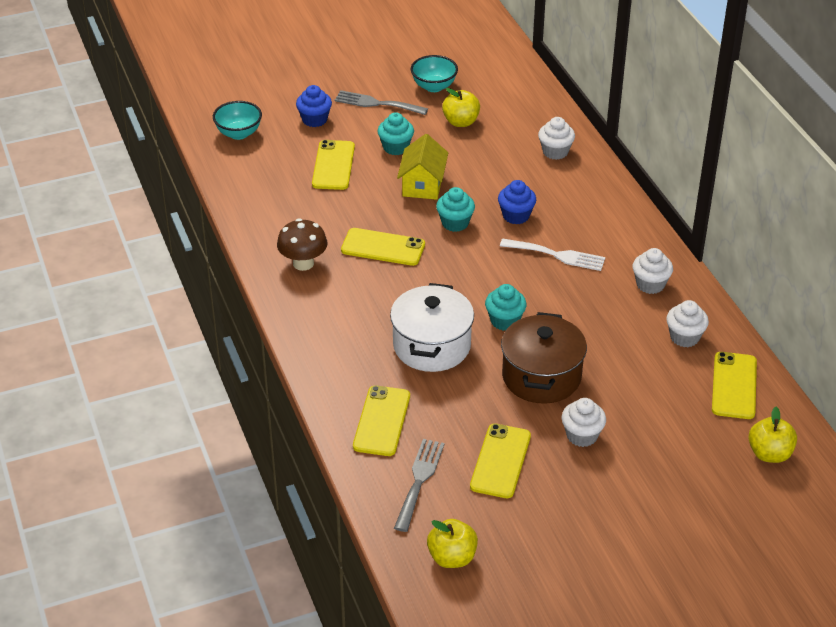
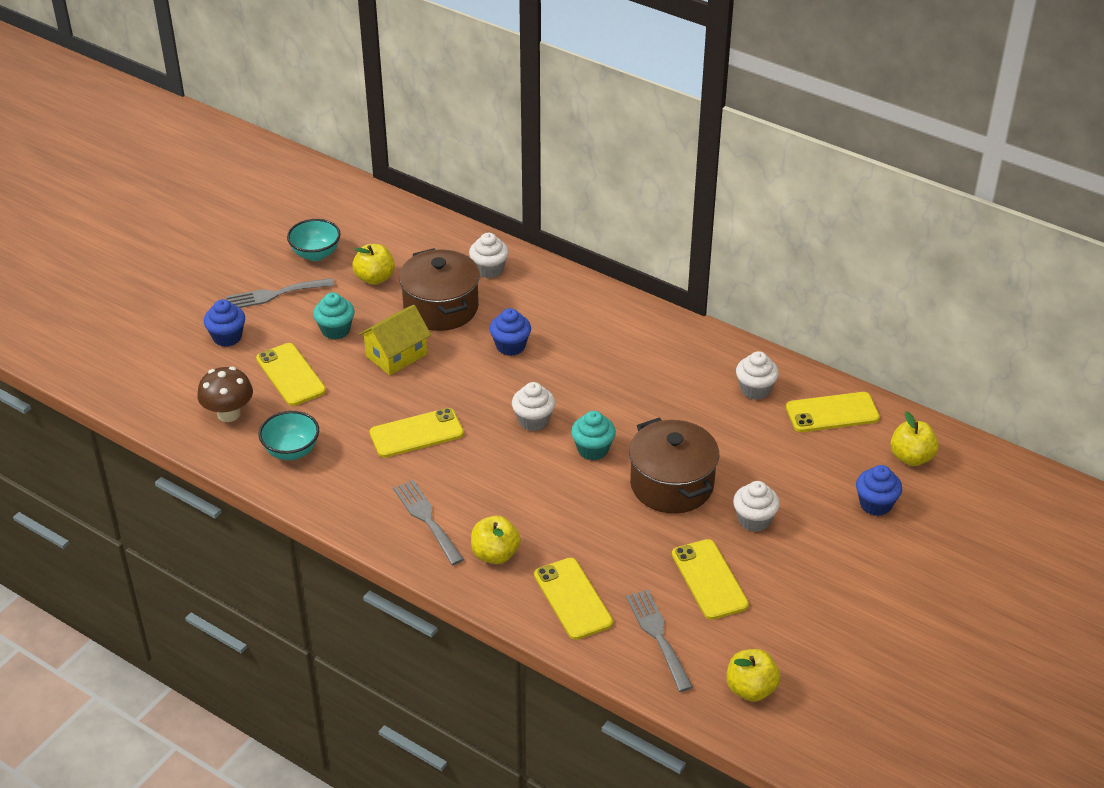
camera: 35 degrees left, 0 degrees up
turquoise bowl [213,101,262,140] -> turquoise bowl moved to [259,411,319,460]
brown mushroom [277,218,327,271] -> brown mushroom moved to [197,367,253,422]
white pot [390,283,474,372] -> none
yellow house [397,134,448,200] -> yellow house turned 75 degrees clockwise [359,305,431,375]
turquoise cupcake [436,187,475,232] -> none
white fork [500,238,605,271] -> none
white cupcake [633,248,673,294] -> white cupcake moved to [512,382,555,431]
yellow phone [712,352,757,419] -> yellow phone turned 75 degrees counterclockwise [786,392,880,432]
none -> grey fork [393,480,464,565]
none -> brown pot [399,248,480,331]
none -> yellow apple [471,516,521,564]
none -> blue cupcake [856,465,902,516]

